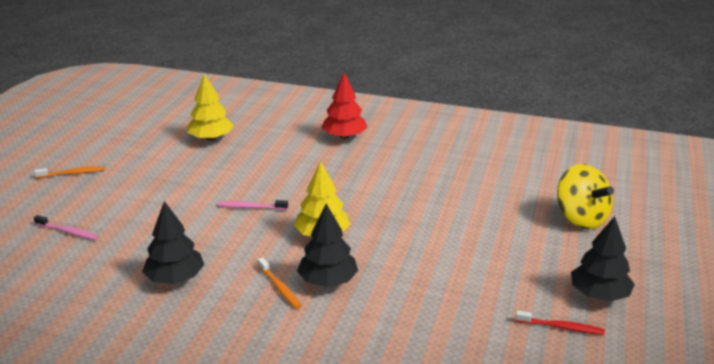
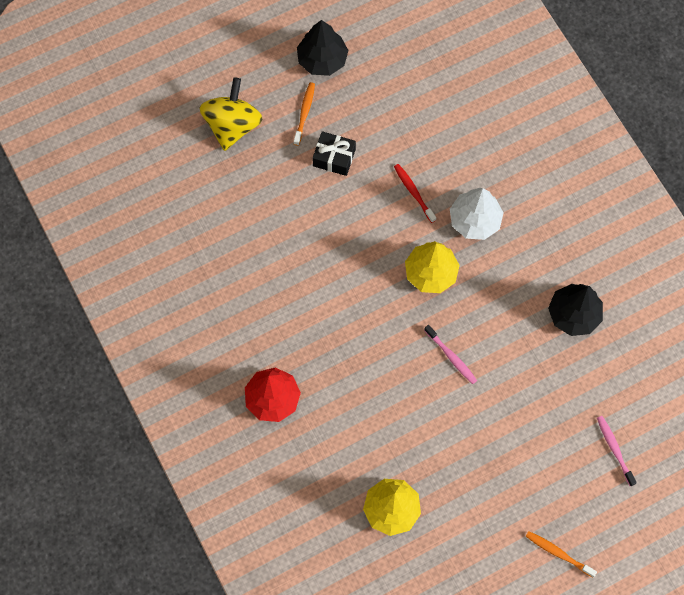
camera: 135 degrees left, 40 degrees up
orange toothbrush [258,257,301,309] -> orange toothbrush moved to [294,82,315,146]
black tree [297,204,358,287] -> white tree [450,188,504,240]
red toothbrush [515,310,605,335] -> red toothbrush moved to [394,164,436,223]
none -> black gift [312,131,356,176]

